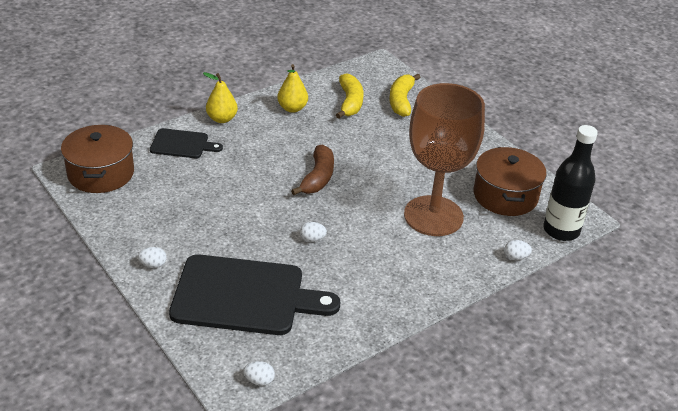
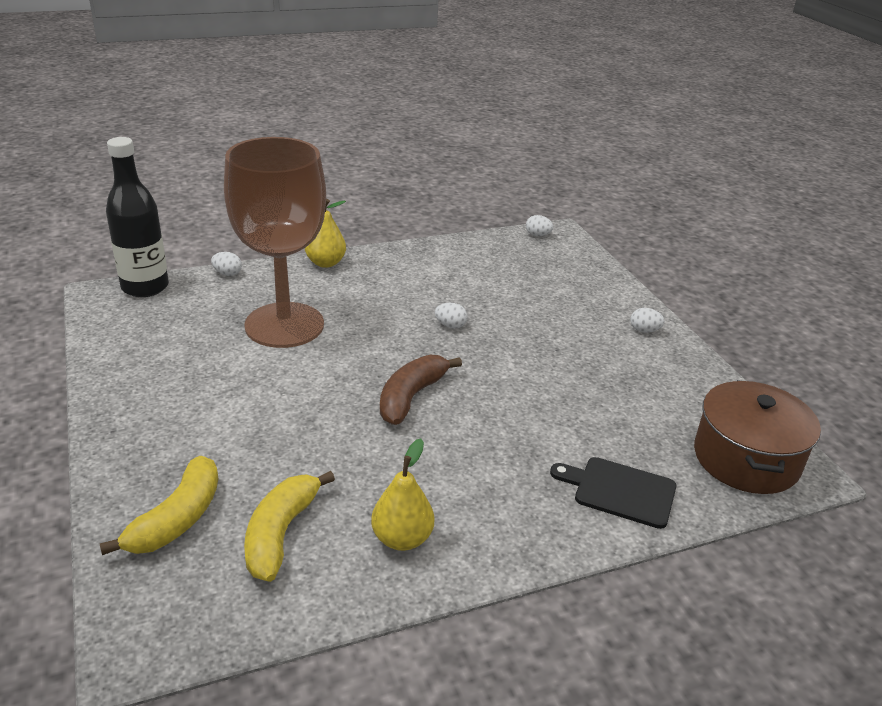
camera: 165 degrees left, 5 degrees down
black cutting board [169,254,340,335] -> none
yellow pear [203,72,238,123] -> yellow pear moved to [305,199,346,268]
brown pot [474,147,547,216] -> none

